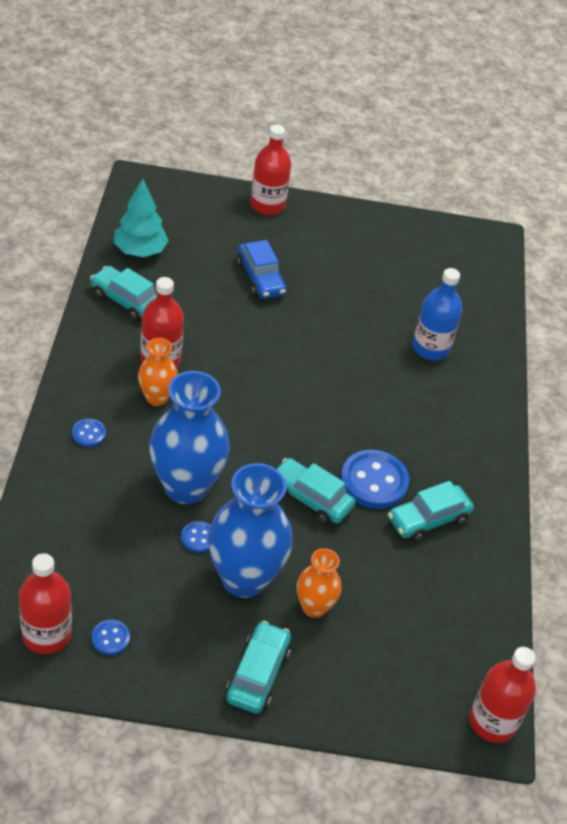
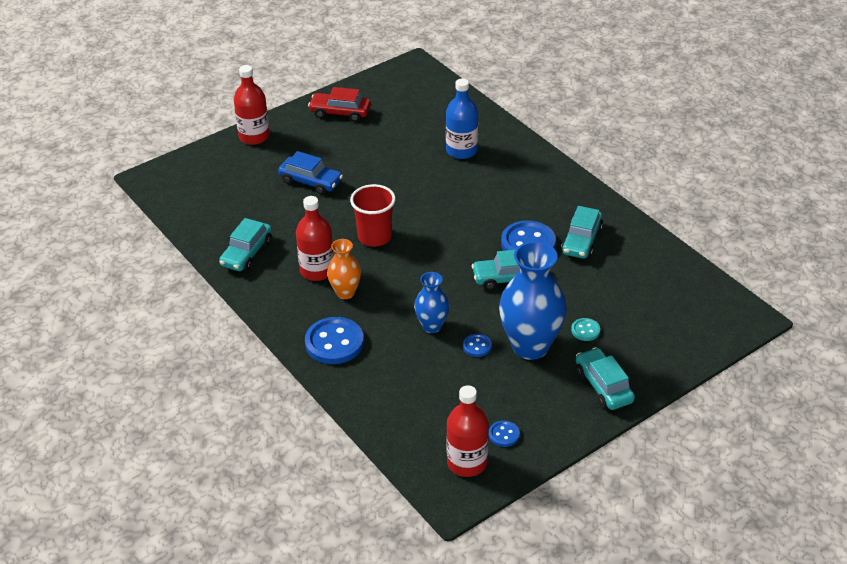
camera: 35 degrees left, 5 degrees down
blue button [72,419,106,447] -> blue button [305,317,364,364], size x2.03
turquoise car [90,266,157,321] -> turquoise car turned 60 degrees counterclockwise [219,218,272,271]
turquoise tree [114,179,169,257] -> none
blue vase [149,371,230,504] -> blue vase [414,272,449,333], size x0.54
orange vase [297,548,341,618] -> turquoise button [571,318,600,341]
red bottle [469,647,536,743] -> none
none -> red car [308,87,371,122]
none -> red cup [350,184,396,247]

